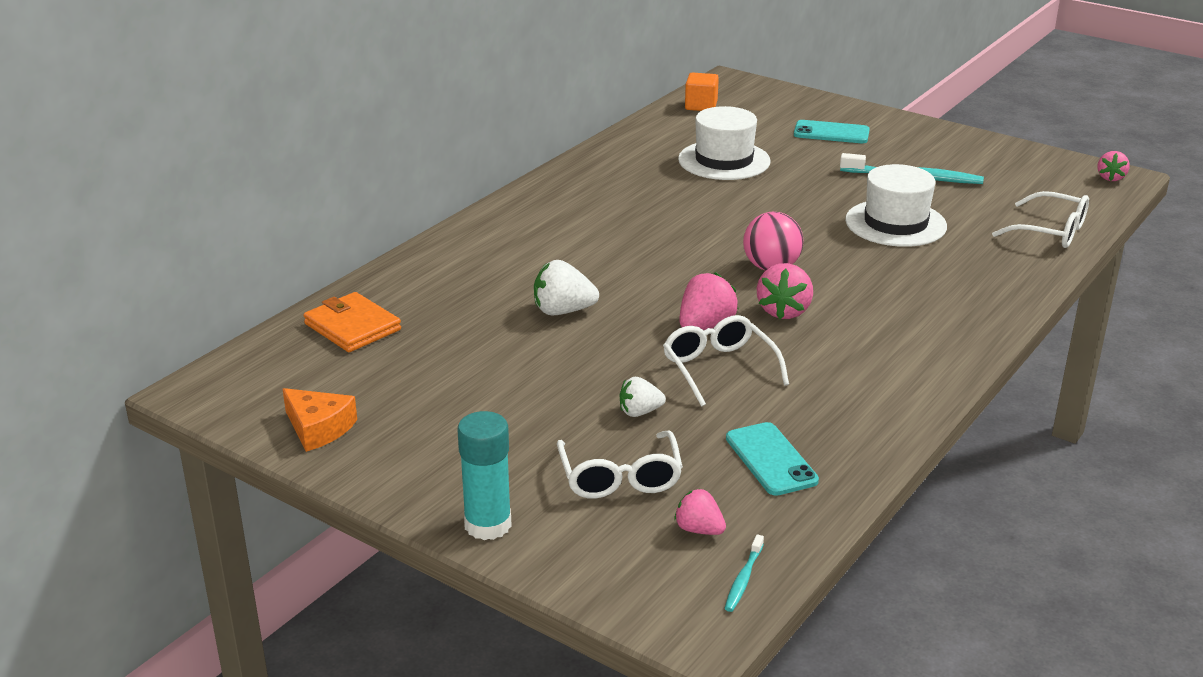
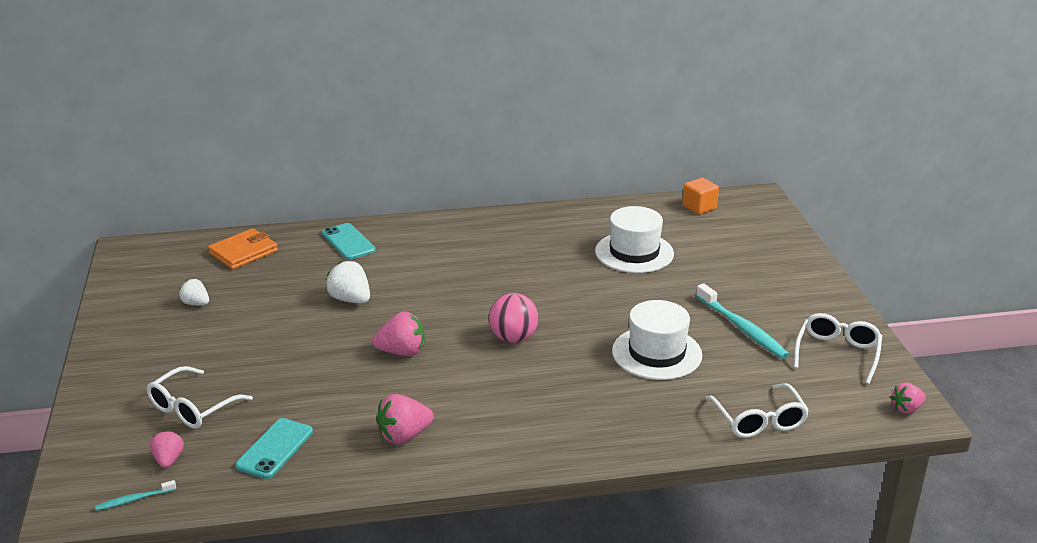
camera: 45 degrees right, 0 degrees up
orange cheese [282,388,357,452] -> none
orange wallet [303,292,401,352] -> orange wallet turned 45 degrees clockwise [208,228,278,269]
turquoise glue stick [457,411,512,540] -> none
white strawberry [619,377,666,417] -> white strawberry moved to [179,279,209,305]
white glasses [663,315,789,407] -> white glasses moved to [794,313,882,384]
pink strawberry [757,263,813,319] -> pink strawberry moved to [376,394,434,445]
turquoise phone [794,120,870,143] -> turquoise phone moved to [322,223,376,260]

